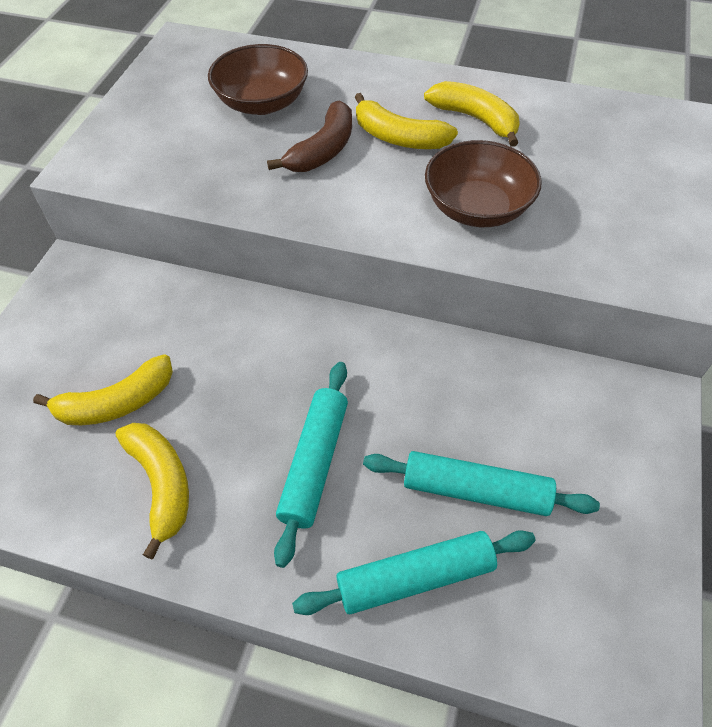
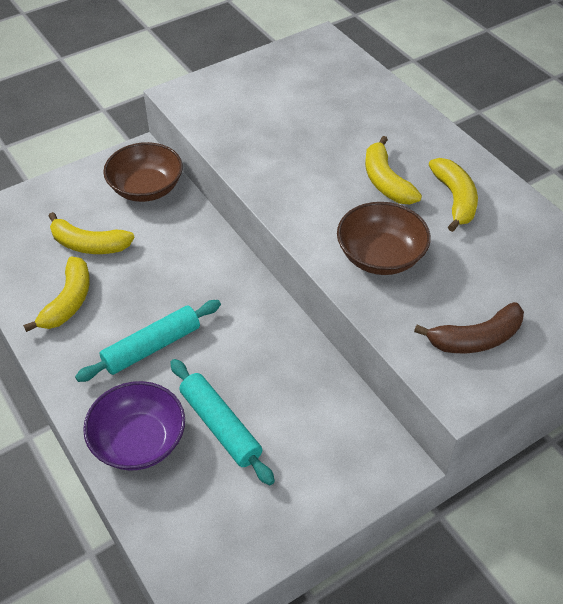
camera: 40 degrees right, 5 degrees down
brown bowl [208,44,308,115] -> brown bowl moved to [103,142,183,202]
brown banana [267,100,352,172] -> brown banana moved to [414,302,524,353]
turquoise rolling pin [292,530,536,615] -> purple bowl [83,381,185,471]

